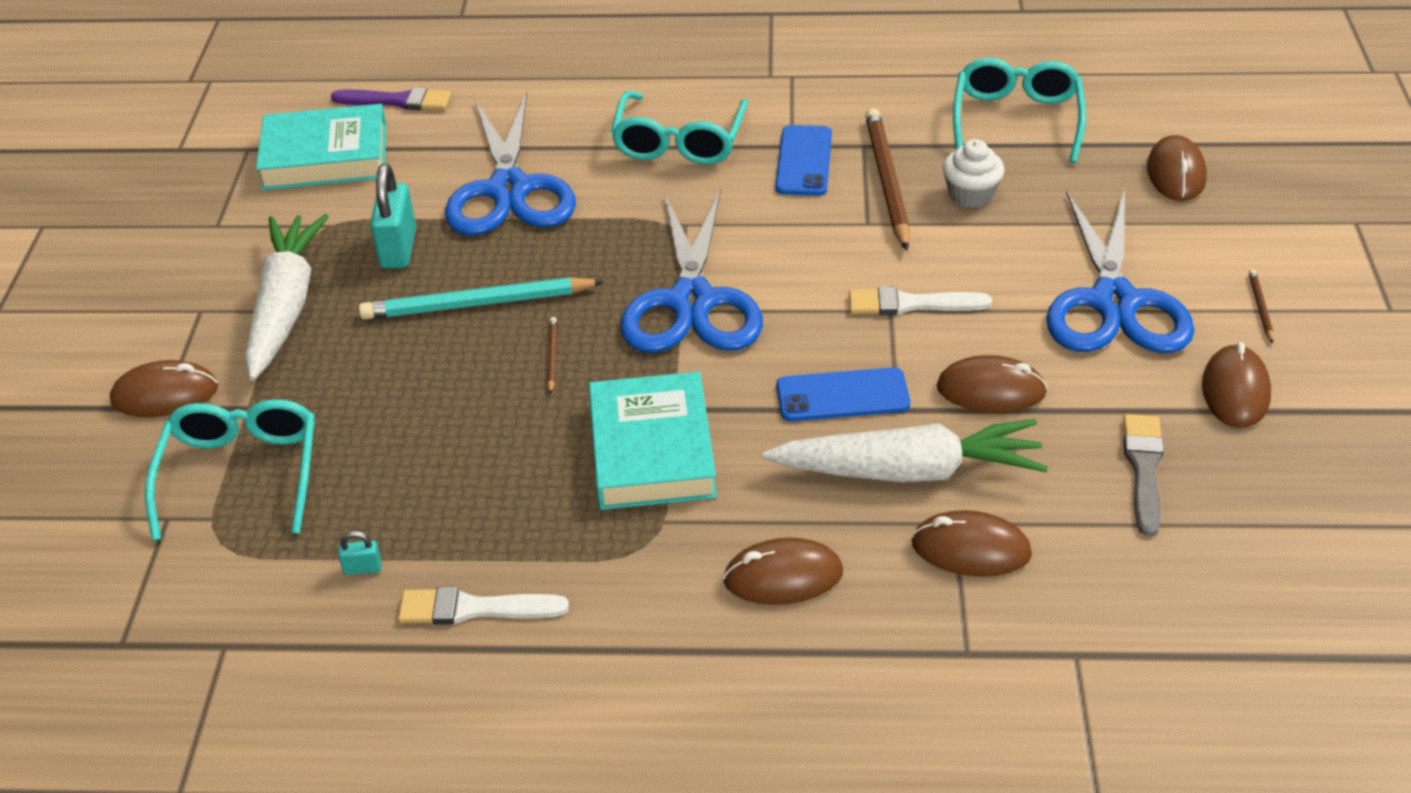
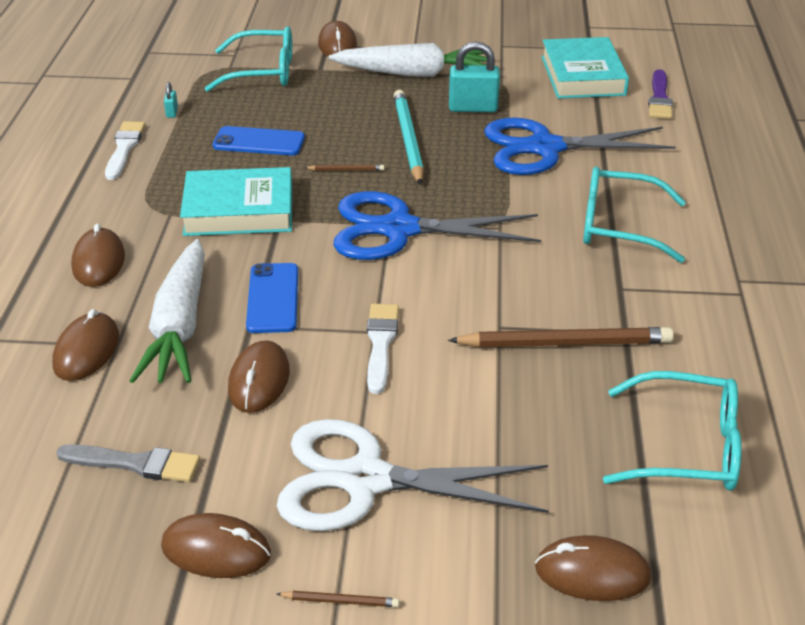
camera: 90 degrees right, 5 degrees down
blue phone [775,125,832,196] -> blue phone moved to [213,126,305,155]
white cupcake [943,139,1005,208] -> none
blue scissors [1046,189,1195,353] -> white scissors [277,419,549,531]

